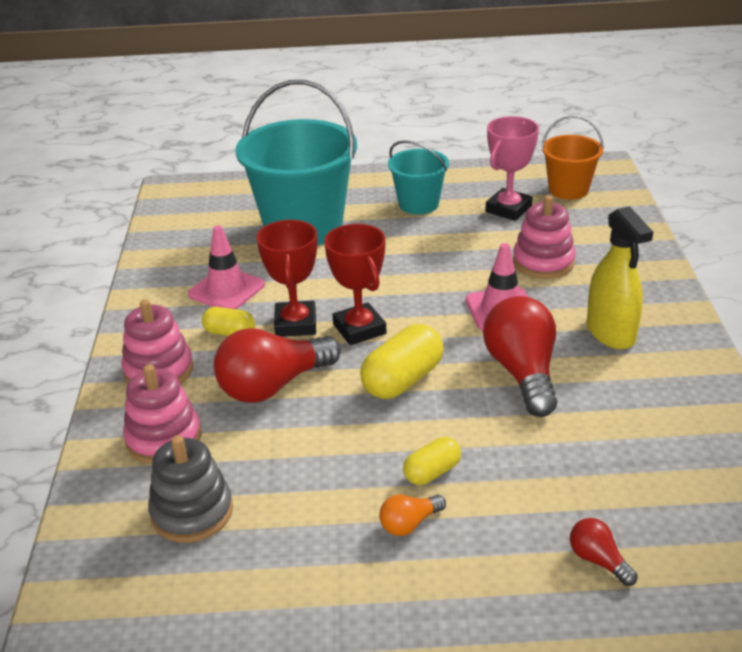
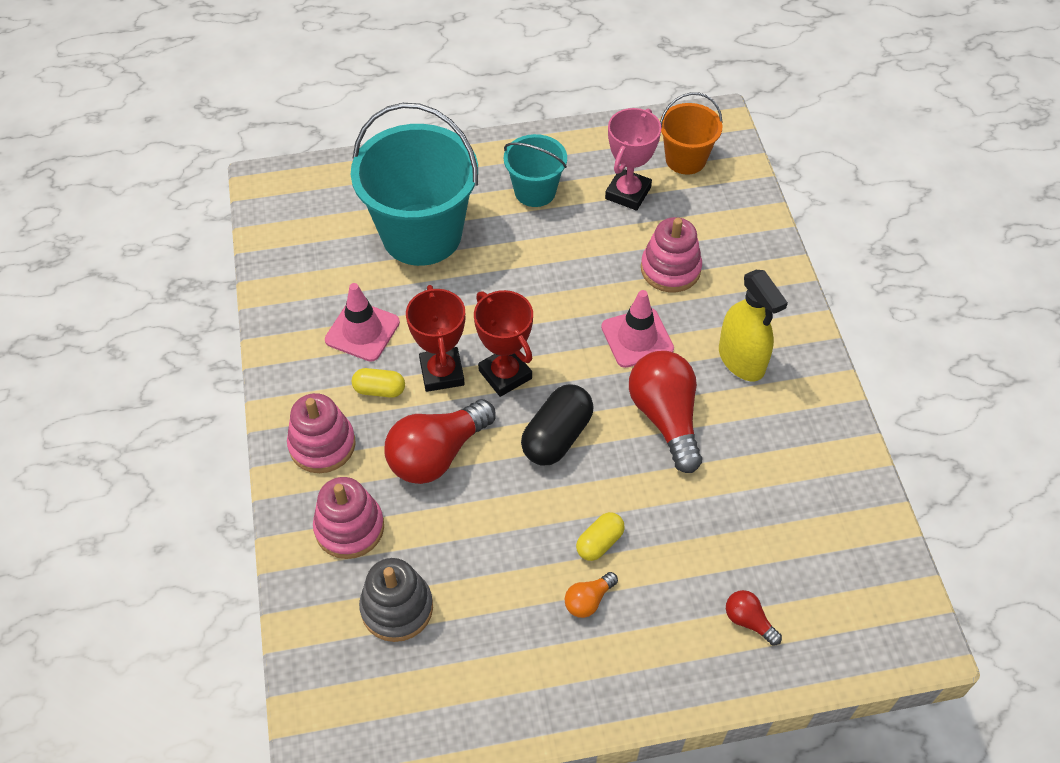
camera: 10 degrees left, 20 degrees up
yellow capsule [360,324,444,399] -> black capsule [521,385,594,465]

